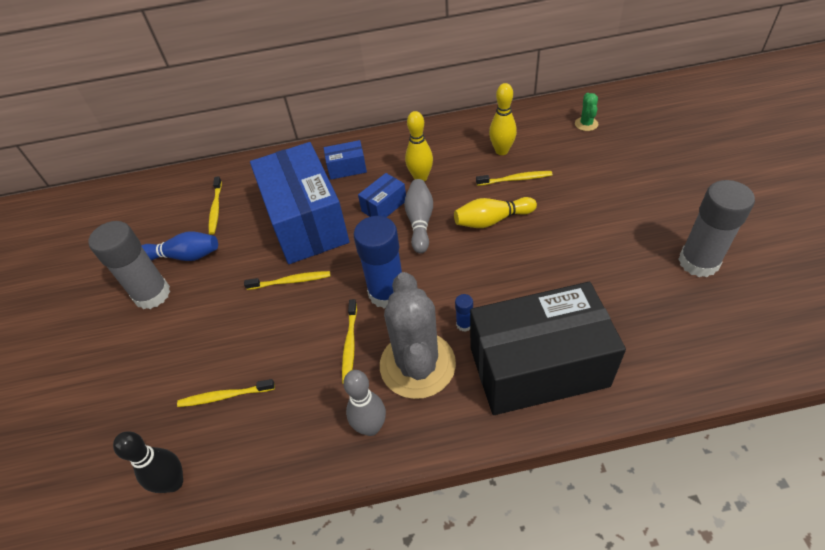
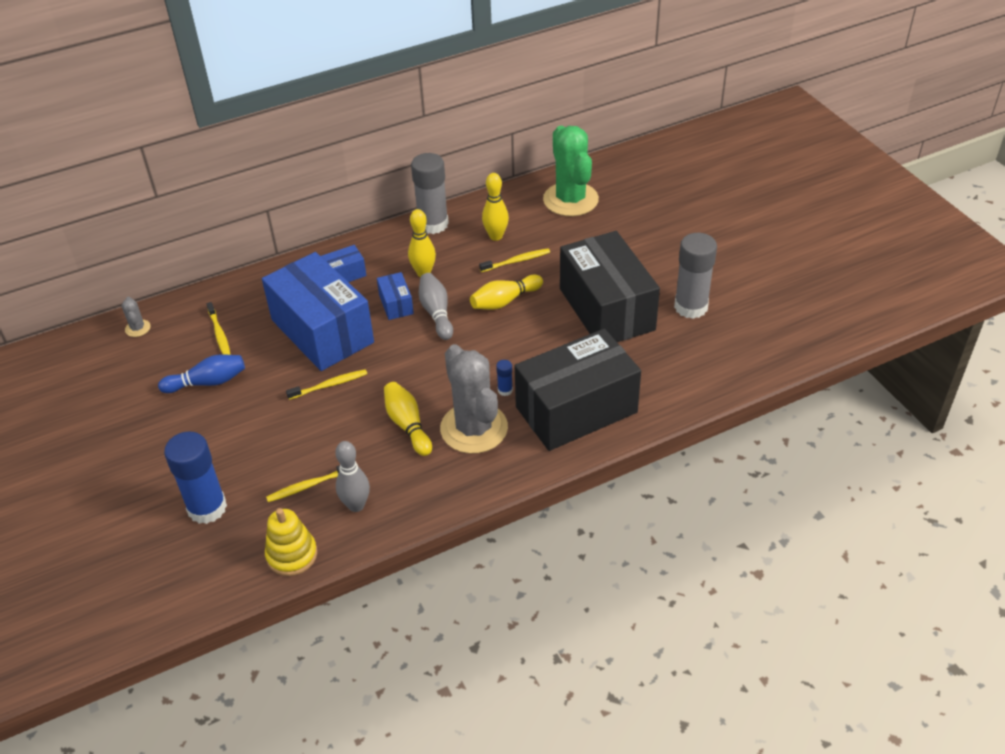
camera: 20 degrees left, 5 degrees down
grey glue stick [88,221,171,309] -> grey glue stick moved to [411,153,449,234]
black bowling pin [113,431,183,493] -> yellow stacking toy [265,508,317,576]
yellow toothbrush [342,299,357,384] -> yellow bowling pin [384,382,432,456]
grey bowling pin [343,370,386,436] -> grey bowling pin moved to [335,441,370,512]
blue glue stick [354,216,402,308] -> blue glue stick moved to [164,431,227,524]
blue box [358,173,406,217] -> blue box turned 45 degrees counterclockwise [377,272,414,320]
green cactus [575,93,598,131] -> green cactus [543,126,599,216], size x2.44
none -> grey cactus [122,297,150,337]
none -> black box [560,231,660,342]

